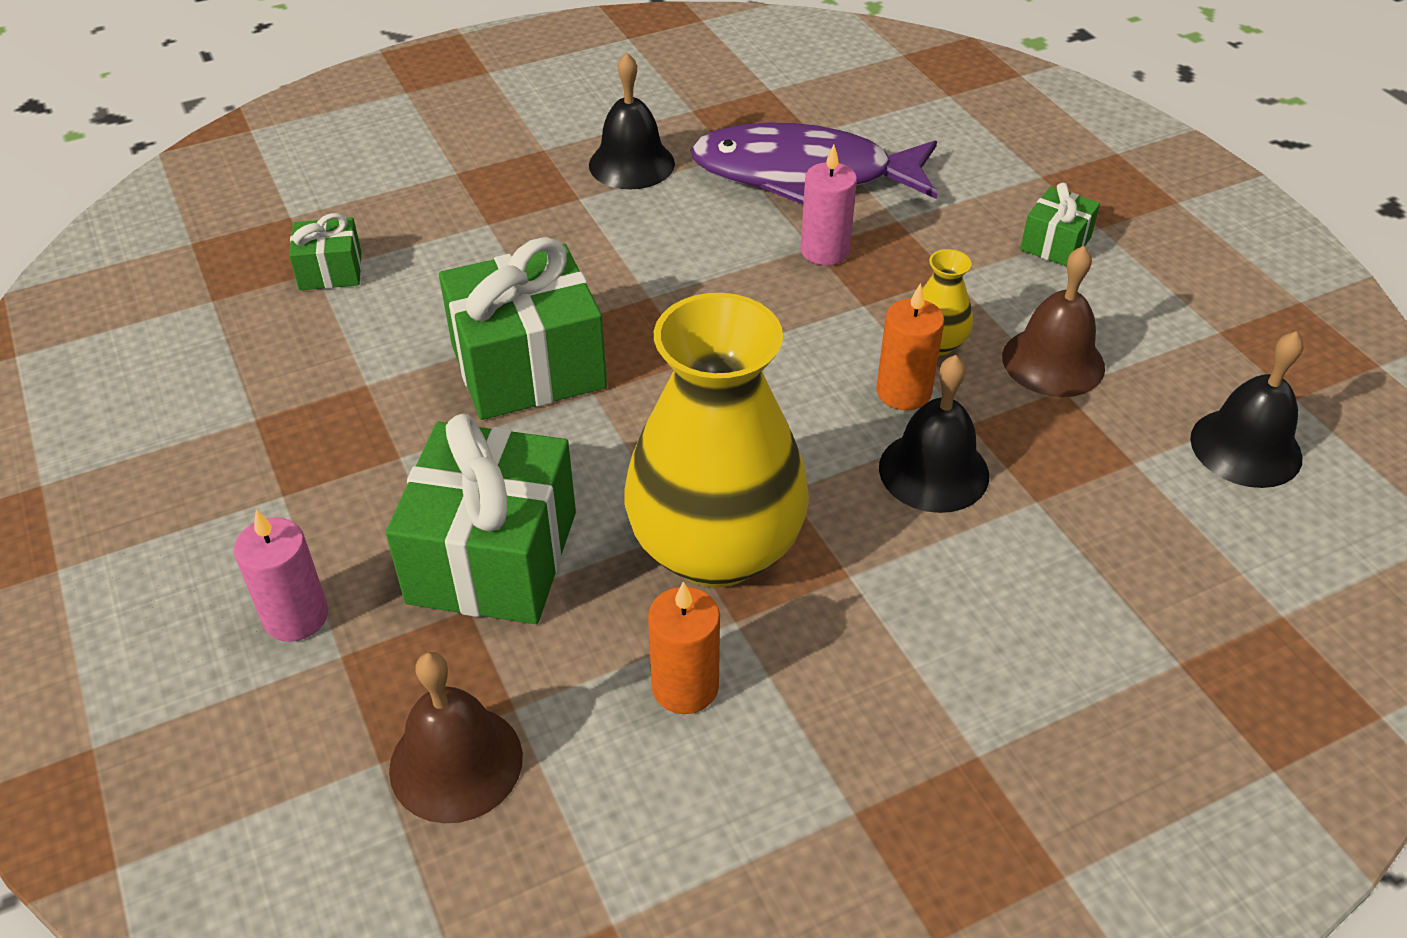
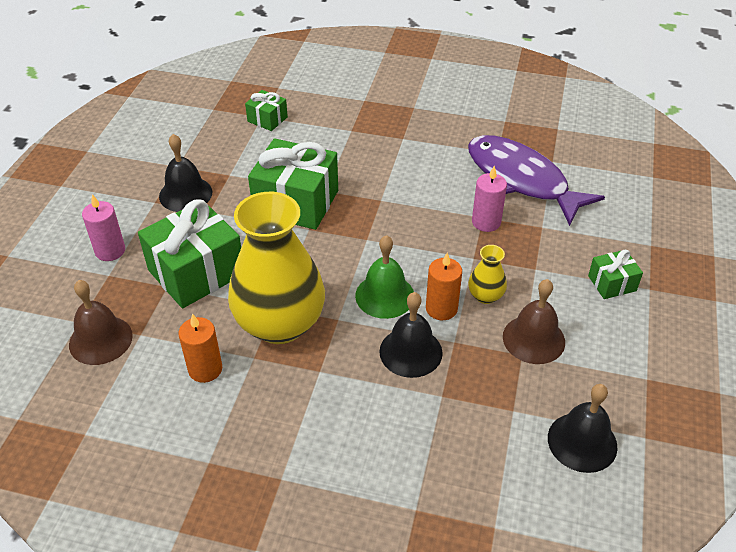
camera: 40 degrees right, 0 degrees up
black bell [589,53,675,189] -> black bell moved to [159,134,212,212]
none -> green bell [355,235,414,319]

